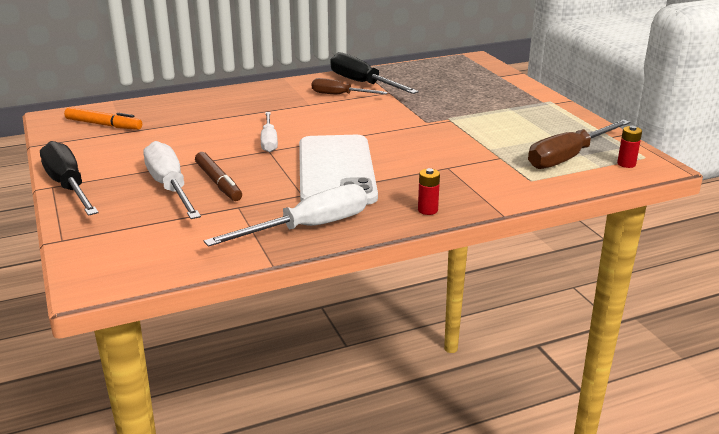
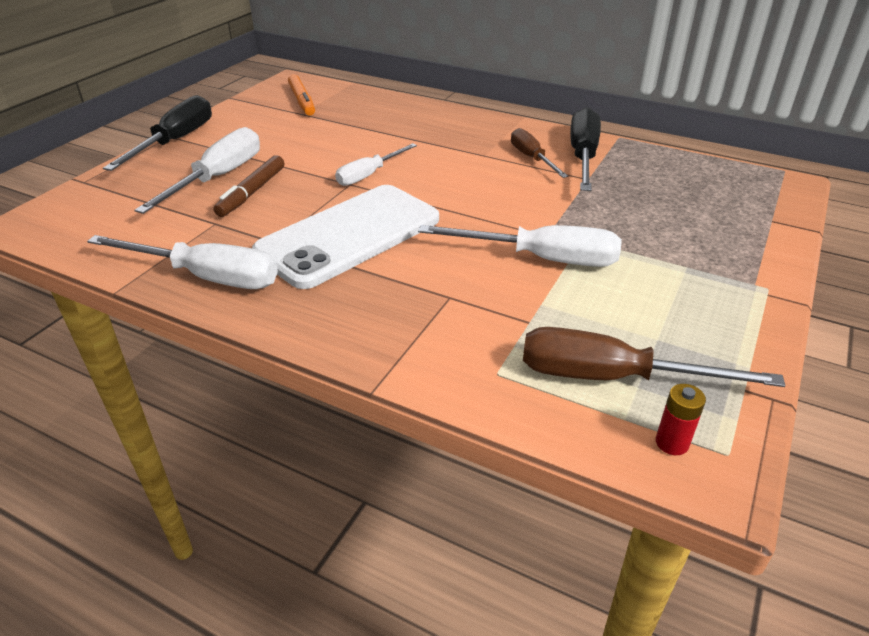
camera: 50 degrees right, 10 degrees up
red battery [418,168,440,215] -> none
none -> white screwdriver [418,225,622,267]

